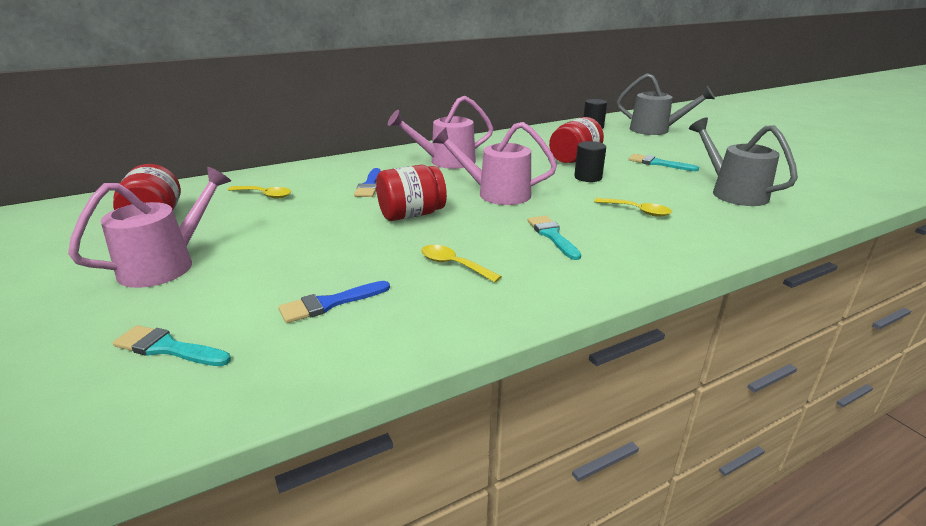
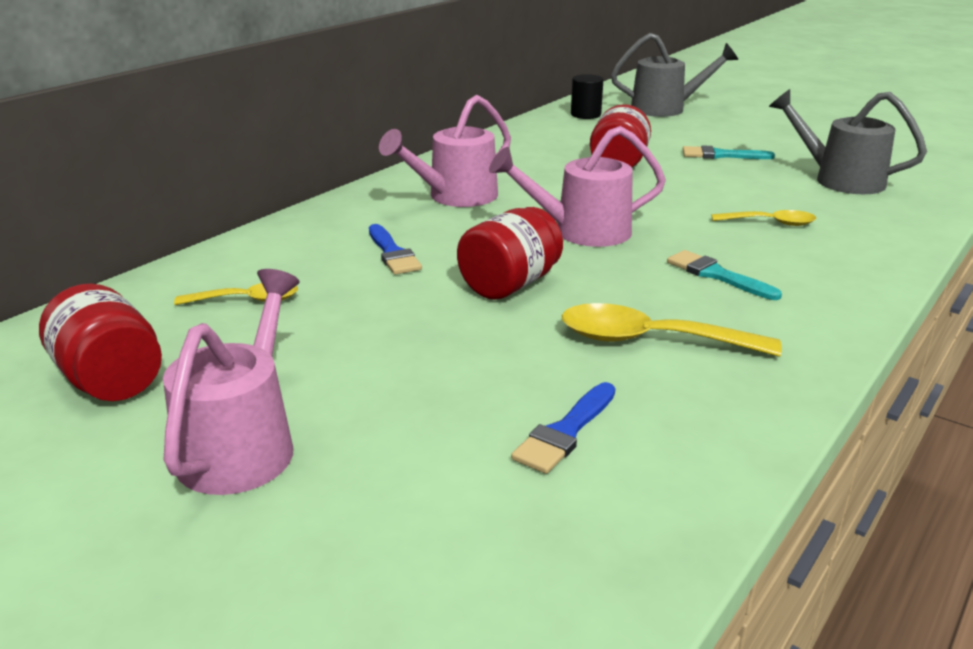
camera: 25 degrees left, 0 degrees up
turquoise brush [113,325,231,366] -> none
yellow spoon [421,245,502,282] -> yellow spoon [561,303,782,357], size x1.64
black cylinder [574,141,606,182] -> none

